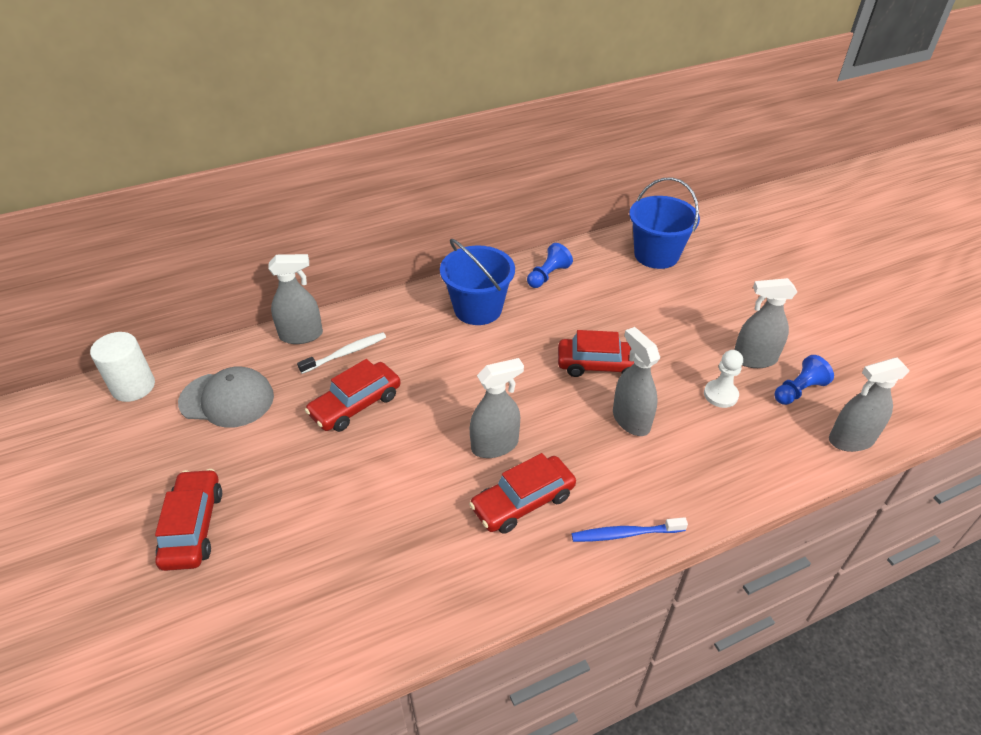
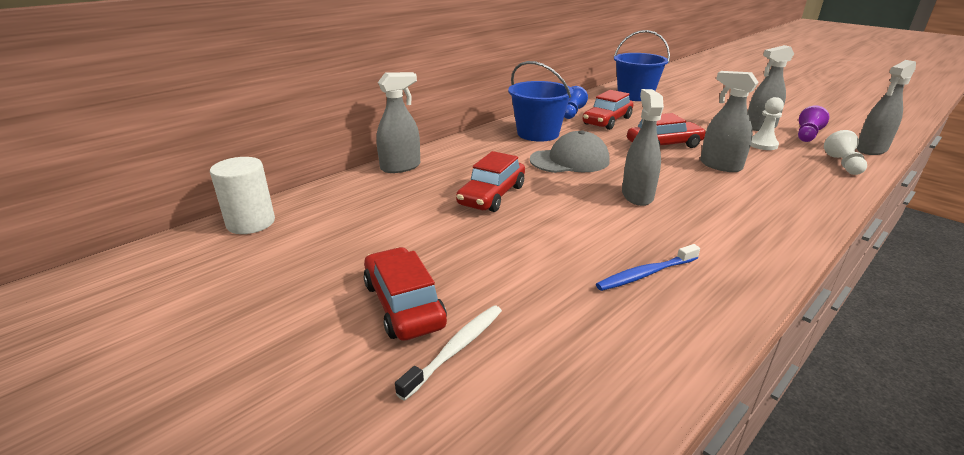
camera: 20 degrees left, 15 degrees down
grey cap [178,366,274,428] -> grey cap moved to [530,130,610,173]
white toothbrush [297,332,386,374] -> white toothbrush moved to [395,305,502,401]
red car [469,453,576,534] -> red car moved to [582,90,634,130]
grey spray bottle [470,358,524,458] -> grey spray bottle turned 45 degrees counterclockwise [622,89,664,206]
blue toothbrush [571,517,688,542] -> blue toothbrush moved to [596,244,700,291]
blue pawn [774,355,834,405] -> purple pawn [798,105,830,142]
none -> white pawn [824,130,867,175]

